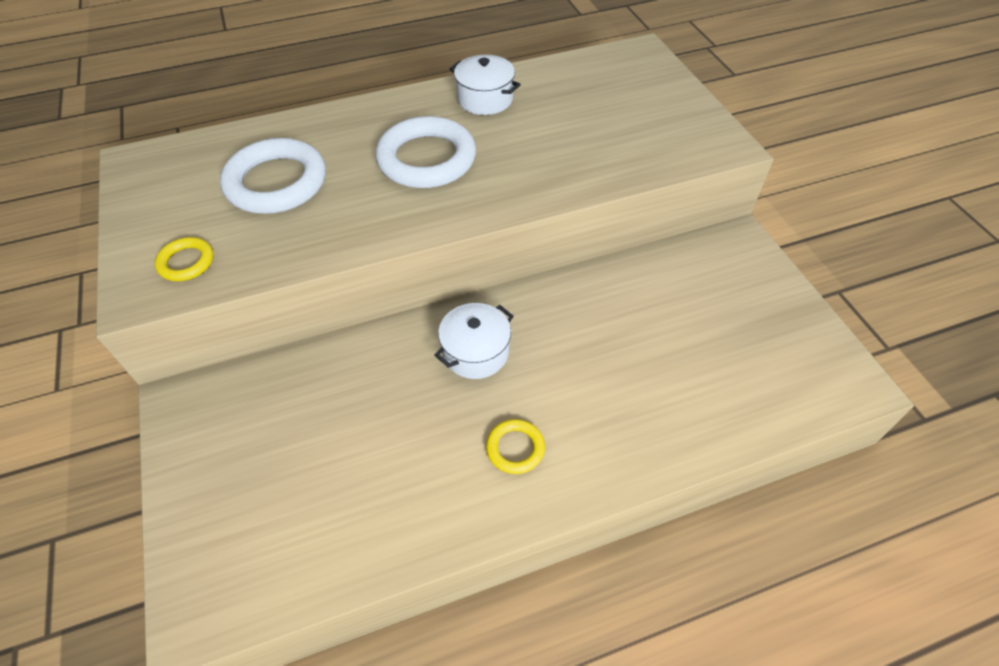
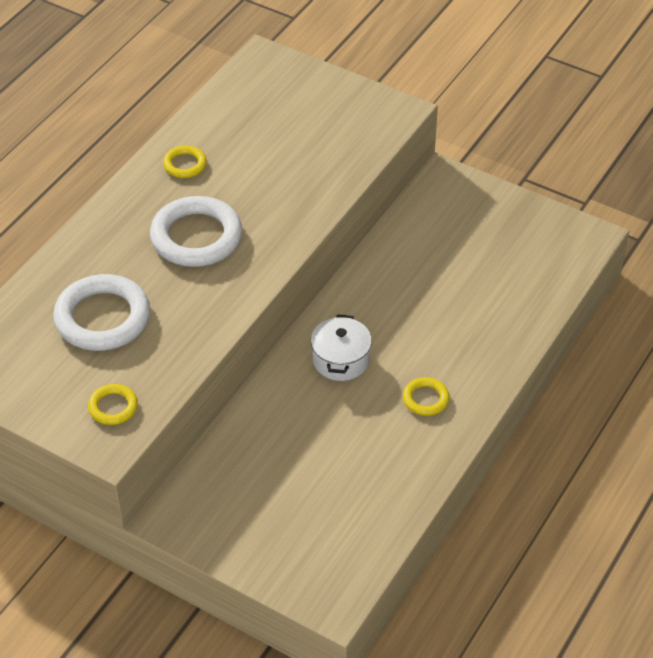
camera: 40 degrees left, 5 degrees down
white pot [450,55,521,115] -> yellow ring [163,146,207,178]

